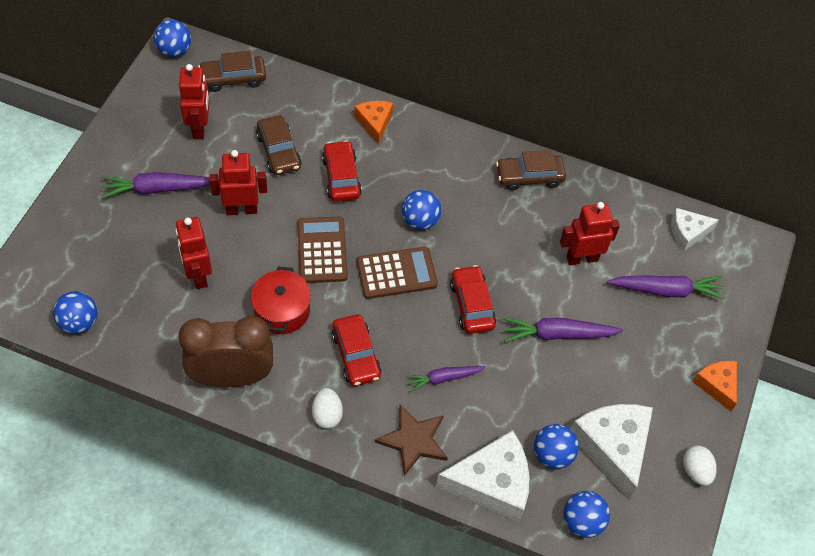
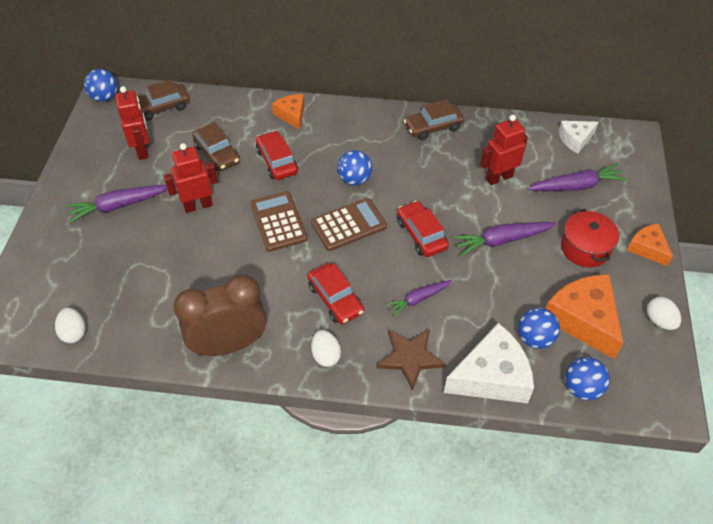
camera: 10 degrees left, 5 degrees down
blue ball [53,291,97,334] -> white egg [55,308,86,343]
red robot [175,217,212,289] -> none
red pot [251,267,311,334] -> red pot moved to [561,209,619,267]
white cheese [571,404,653,500] -> orange cheese [546,274,623,359]

